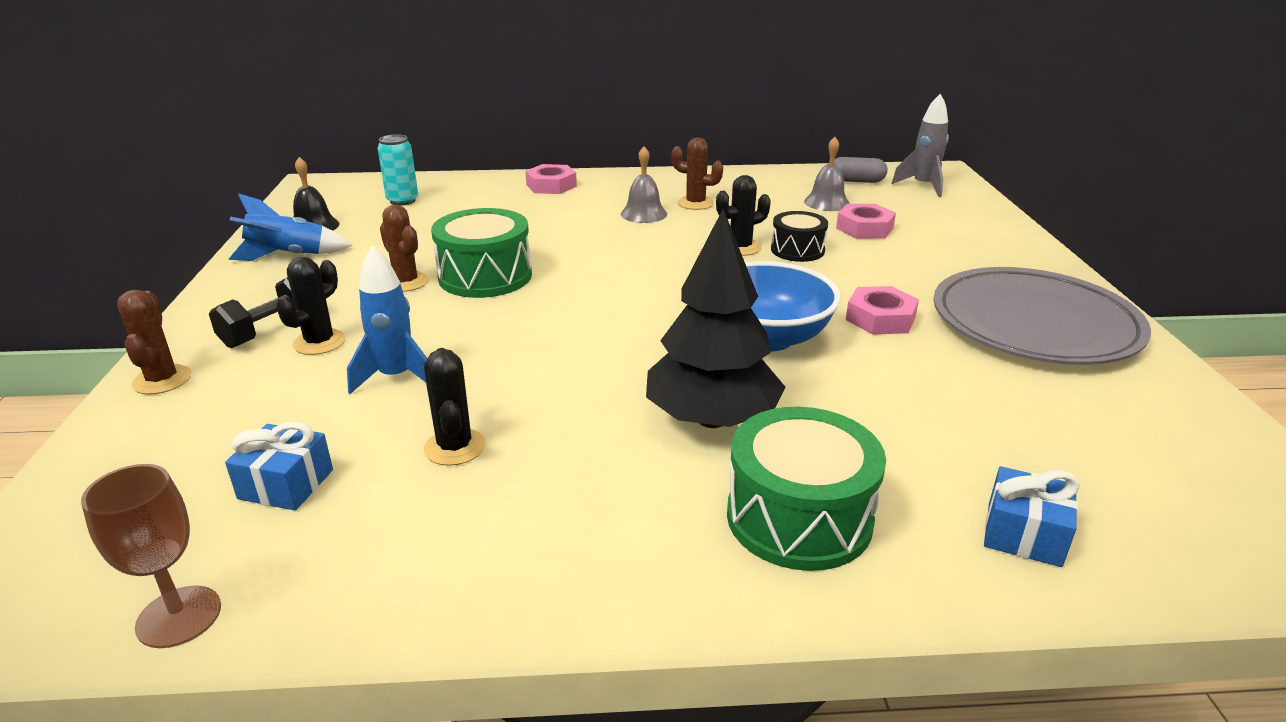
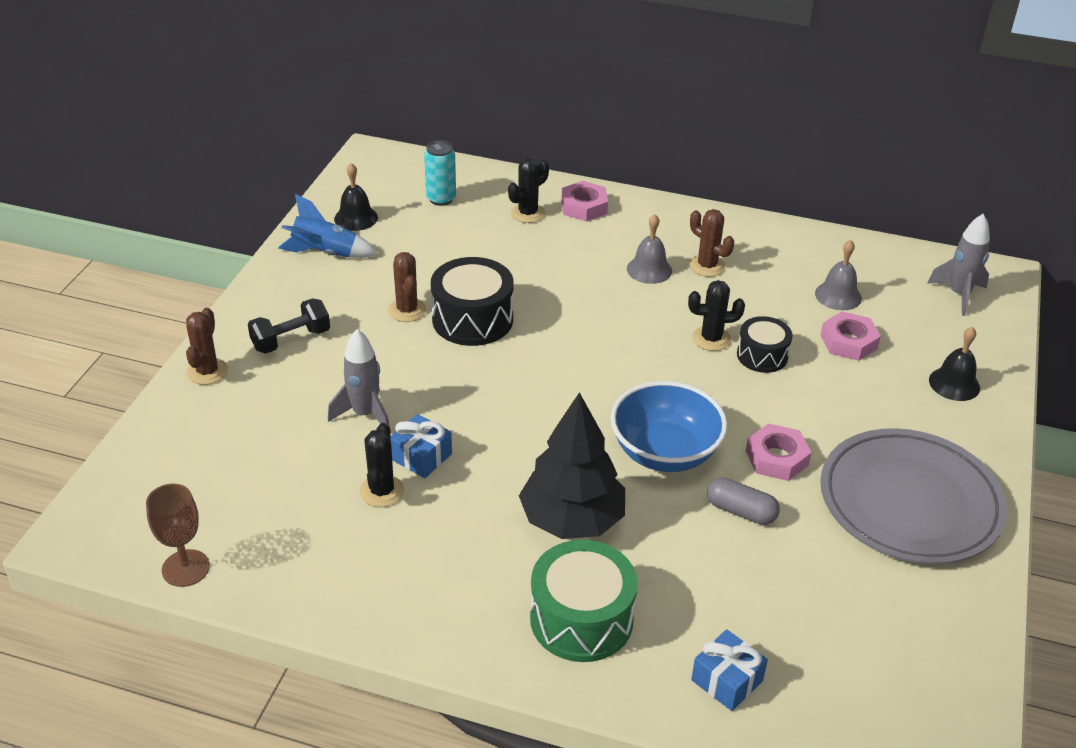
camera: 20 degrees right, 10 degrees up
blue gift [225,422,333,510] -> blue gift moved to [391,414,452,478]
black cactus [276,257,346,355] -> black cactus moved to [508,158,549,223]
blue rocket [347,245,427,394] -> grey rocket [328,329,391,433]
green drum [431,208,532,298] -> black drum [431,257,514,346]
grey capsule [834,157,887,183] -> grey capsule moved to [707,477,780,525]
none -> black bell [929,327,980,401]

